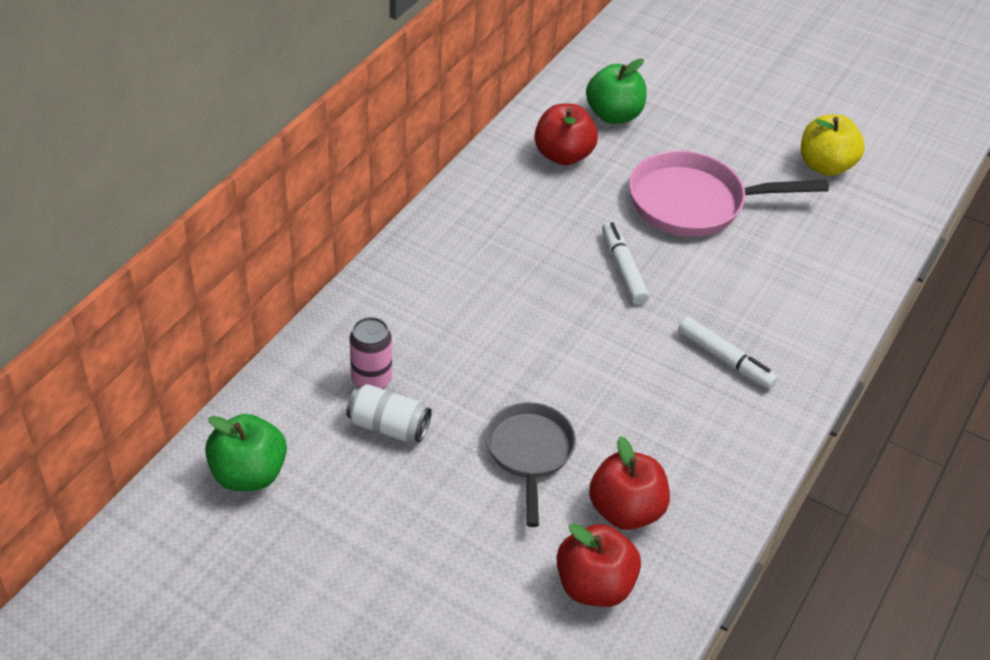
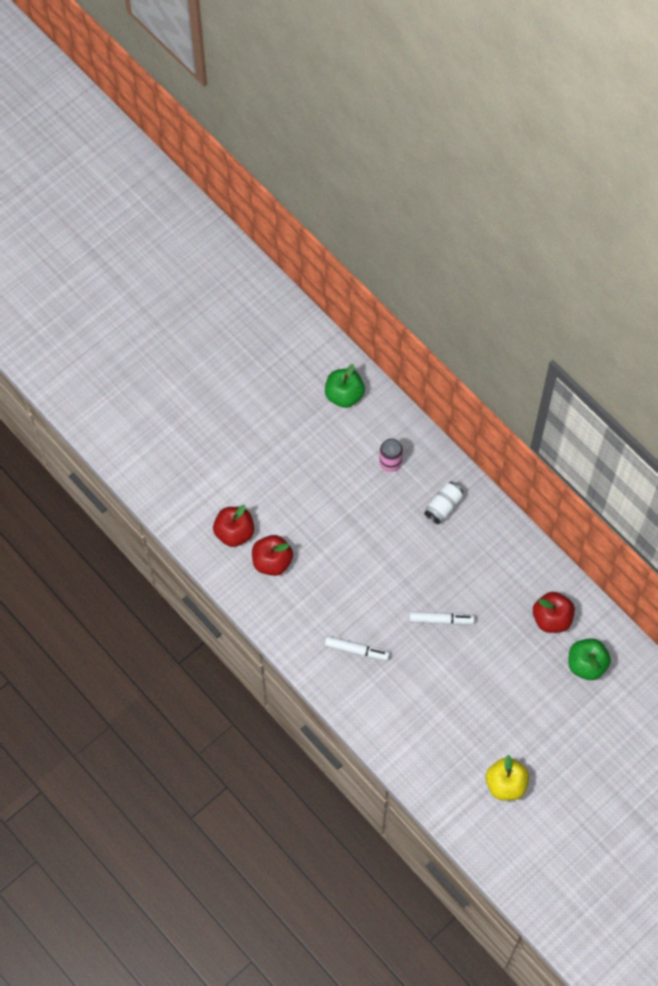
camera: 110 degrees right, 20 degrees up
white can [346,384,432,442] -> white can moved to [424,482,464,524]
grey pan [486,402,576,527] -> none
pink pan [629,150,829,237] -> none
white marker [678,317,778,389] -> white marker turned 135 degrees counterclockwise [324,636,390,661]

